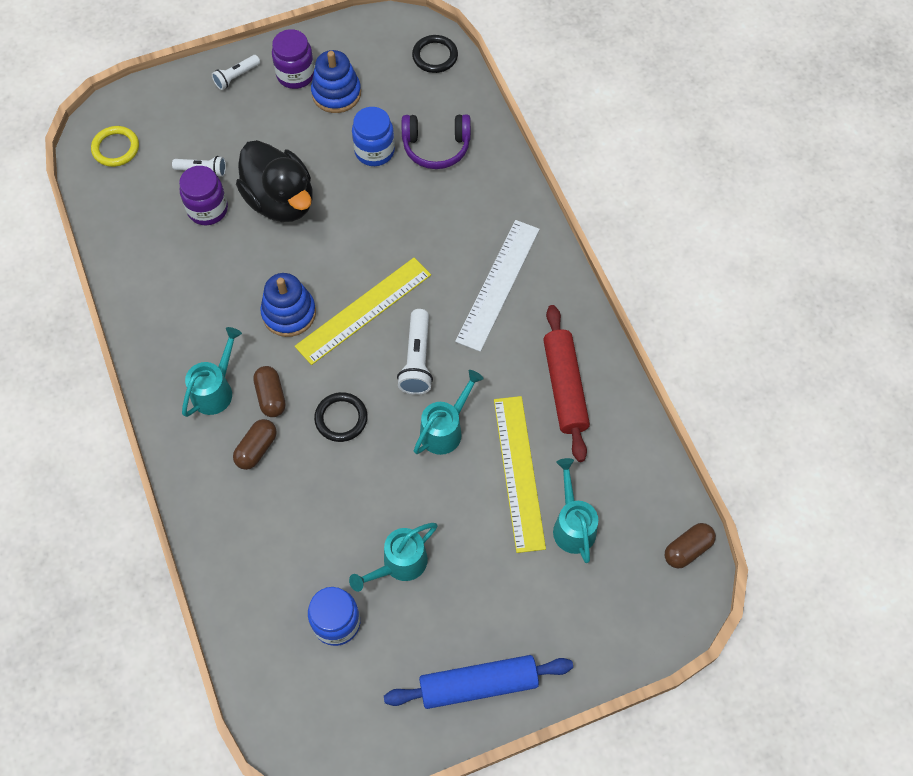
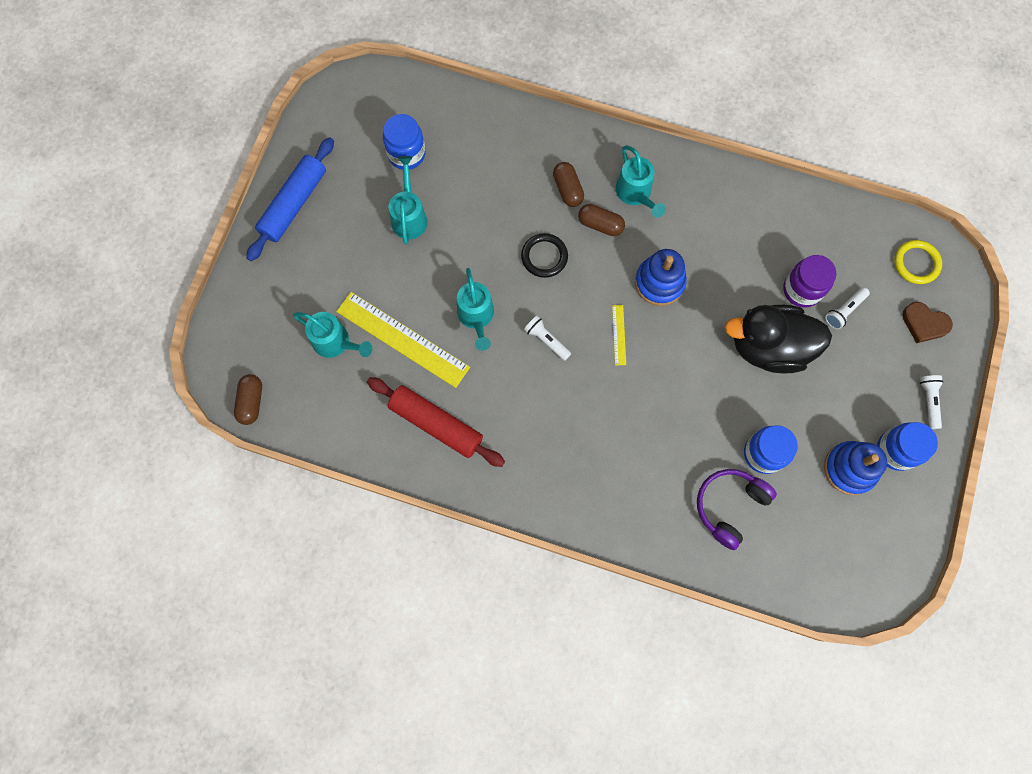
camera: 130 degrees right, 10 degrees up
purple jar [272,29,315,89] -> blue jar [877,422,938,471]
yellow ruler [295,258,431,365] -> yellow ruler [612,305,626,365], size x0.43
white flashlight [397,309,433,395] -> white flashlight [524,316,571,361], size x0.64
black ring [412,35,458,73] -> none
white ruler [455,220,540,352] -> none
none -> brown heart [902,302,953,343]

